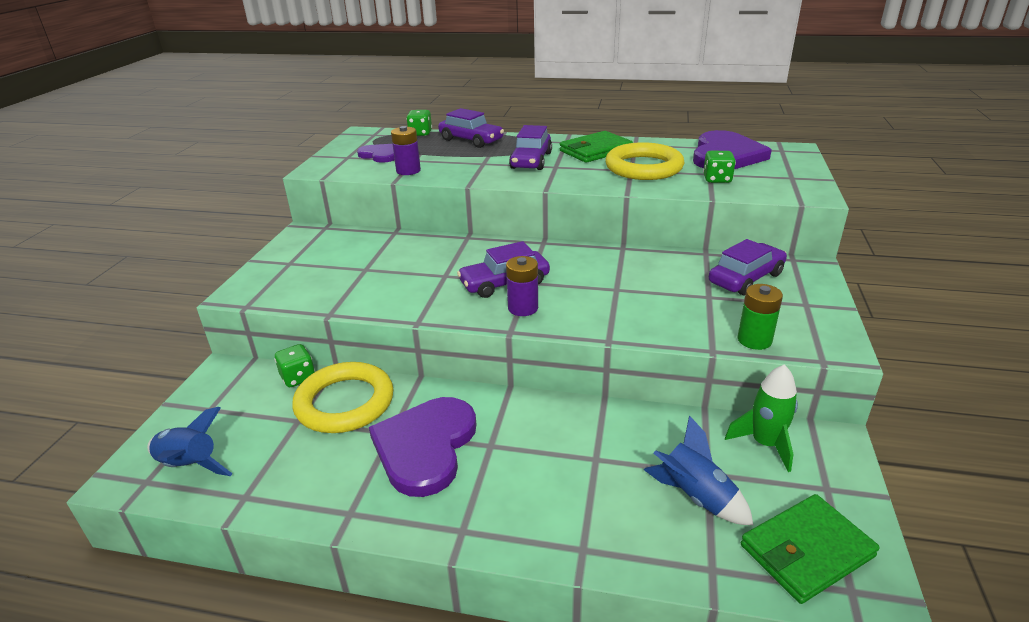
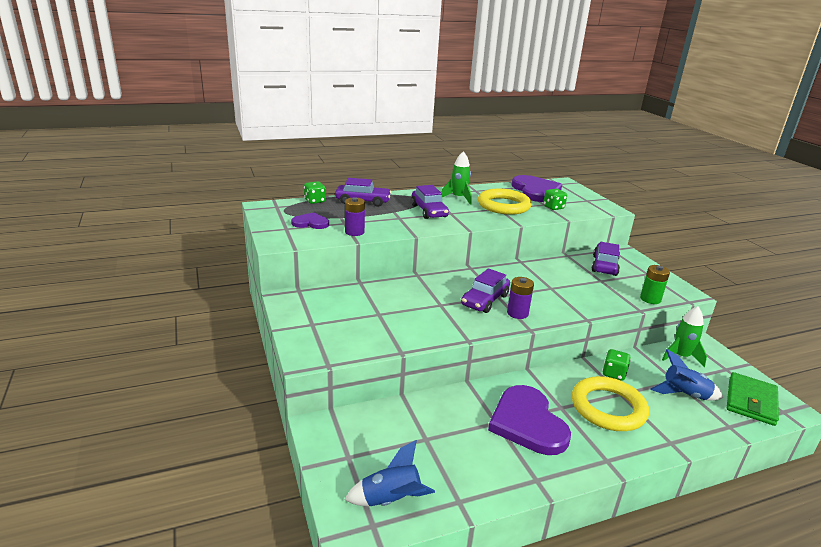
camera: 35 degrees left, 5 degrees down
green dice [274,344,315,387] -> green dice moved to [602,349,631,381]
yellow ring [292,362,394,433] -> yellow ring moved to [572,376,649,431]
green wallet [560,131,633,163] -> green rocket [441,151,472,205]

